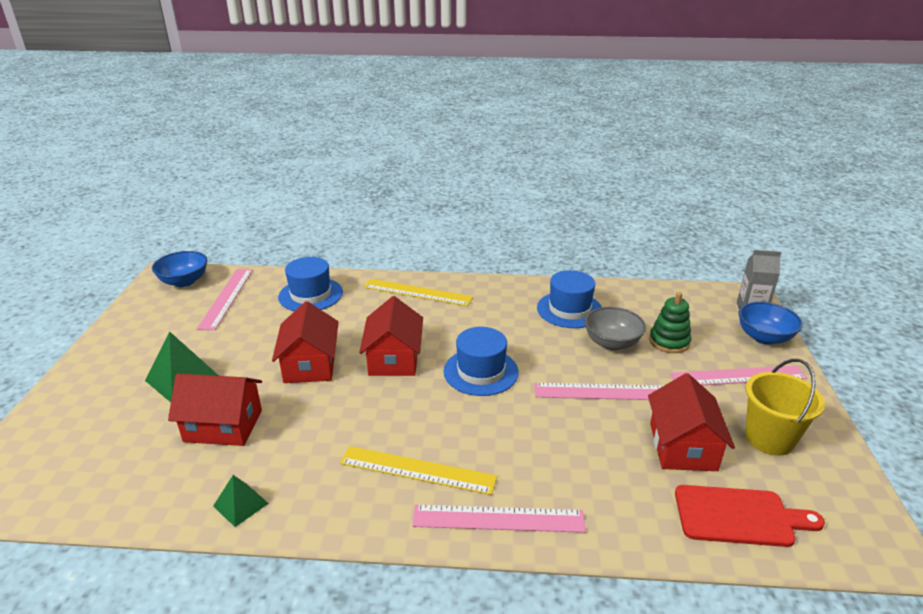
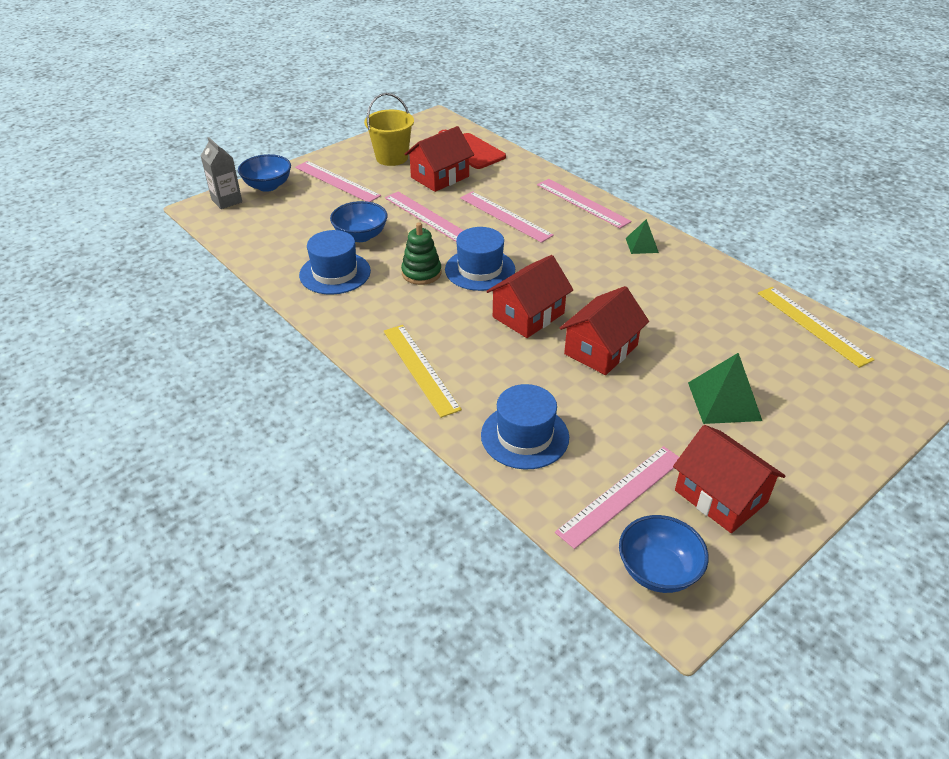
camera: 135 degrees left, 10 degrees up
red house [168,374,262,446] -> red house moved to [673,425,785,533]
green pyramid [213,475,269,527] -> green pyramid moved to [626,219,659,254]
yellow ruler [340,446,497,495] -> yellow ruler moved to [758,287,875,368]
grey bowl [585,307,646,350] -> blue bowl [330,201,387,242]
green stacking toy [649,292,691,353] -> green stacking toy moved to [401,222,441,285]
none -> pink ruler [460,191,554,243]

